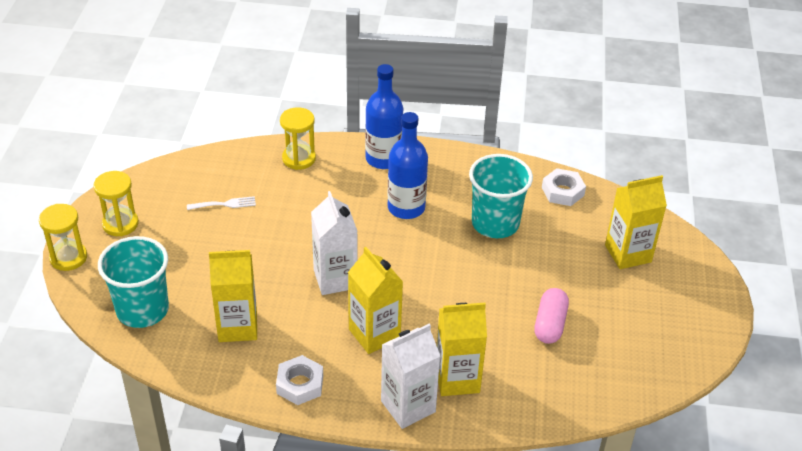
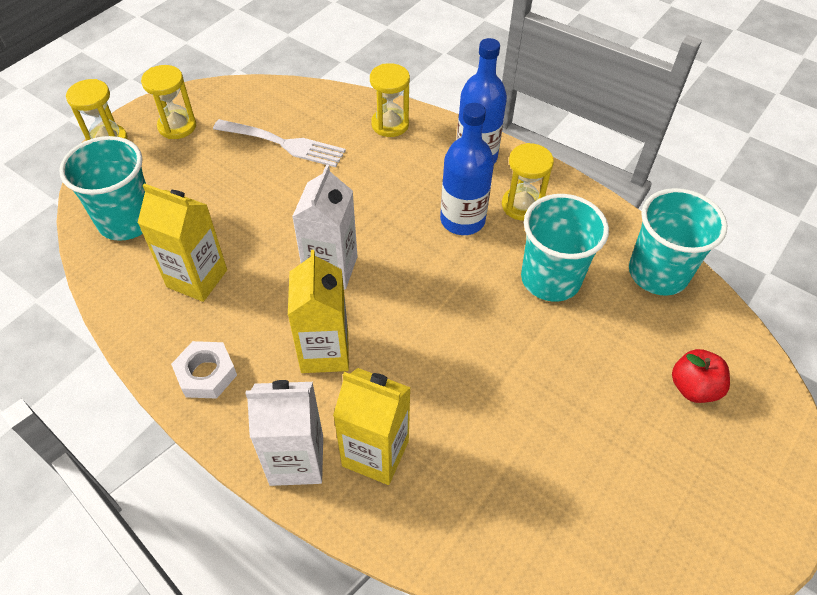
camera: 30 degrees right, 10 degrees up
white fork [187,196,256,210] -> white fork [213,119,346,167], size x1.82
pink capsule [534,288,569,344] -> none
white nut [542,168,586,206] -> turquoise cup [629,188,727,296]
yellow carton [605,175,667,269] -> red apple [672,349,730,403]
none -> yellow hourglass [502,143,554,221]

